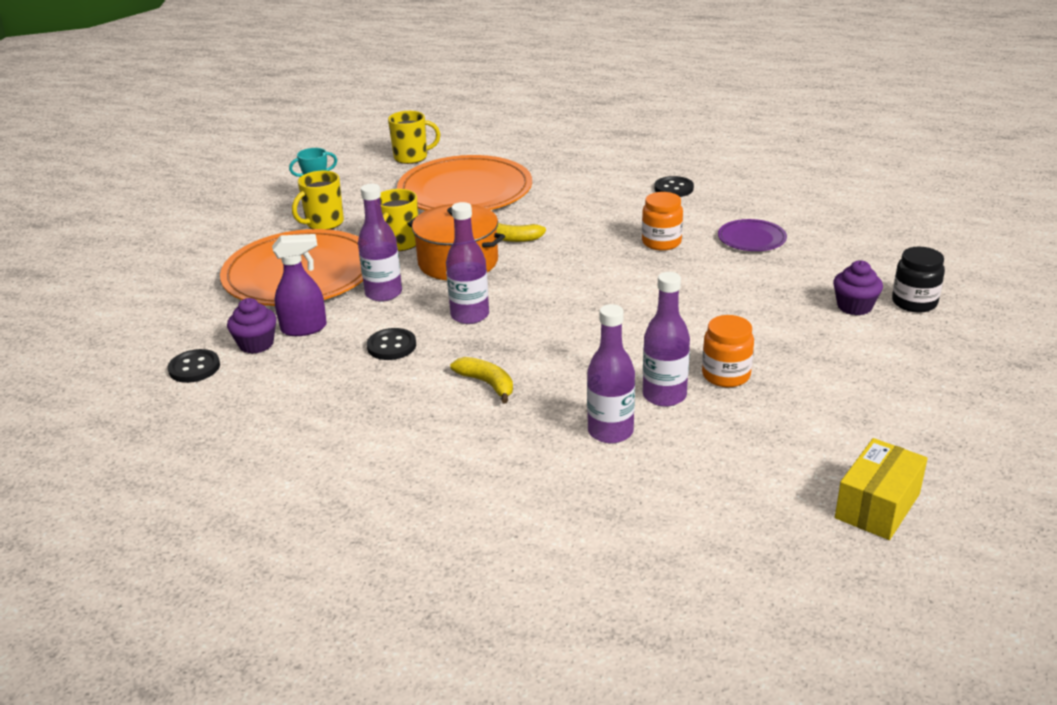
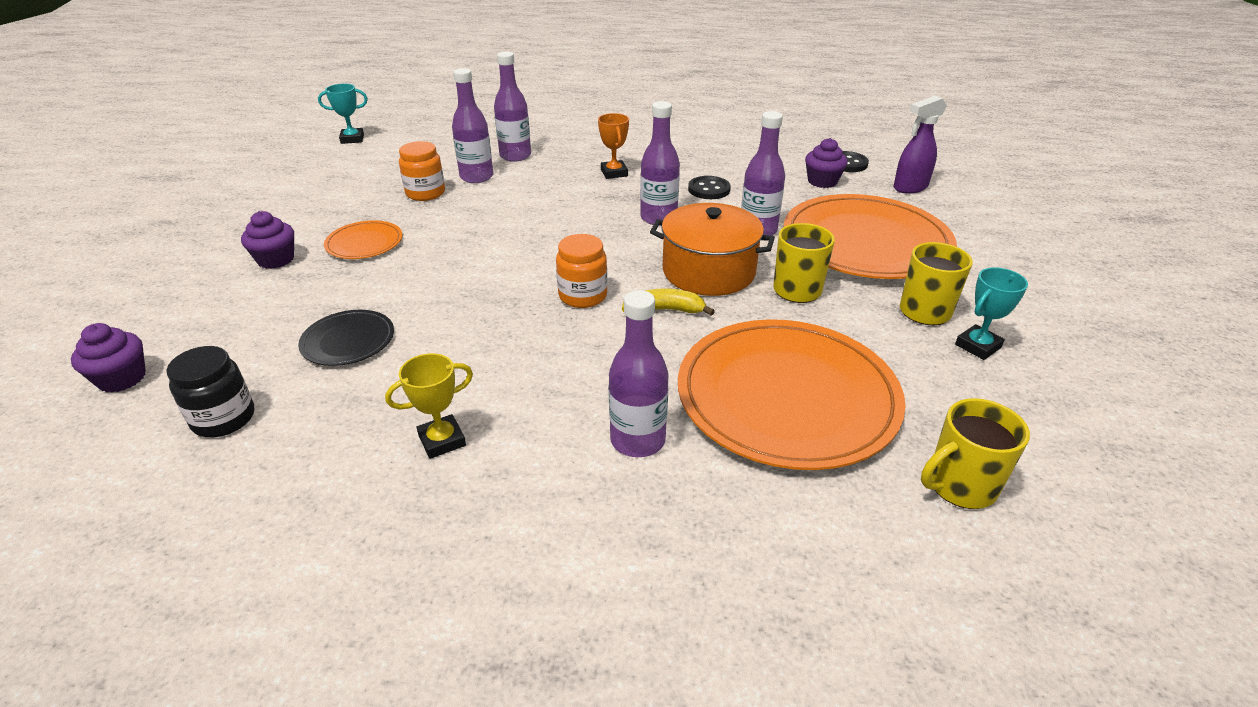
camera: 165 degrees right, 5 degrees up
purple spray bottle [272,234,327,336] -> purple spray bottle moved to [894,96,947,194]
yellow banana [450,357,513,403] -> orange trophy [598,113,629,179]
orange jar [642,192,683,251] -> orange jar moved to [556,234,607,308]
black button [654,176,694,197] -> yellow trophy [385,353,473,459]
purple plate [718,219,787,251] -> black plate [298,310,394,366]
yellow box [835,438,928,540] -> turquoise trophy [318,84,368,144]
black jar [892,247,945,313] -> black jar moved to [166,346,254,437]
none -> purple cupcake [71,323,146,393]
none -> orange plate [324,220,403,259]
none -> purple bottle [609,290,669,457]

